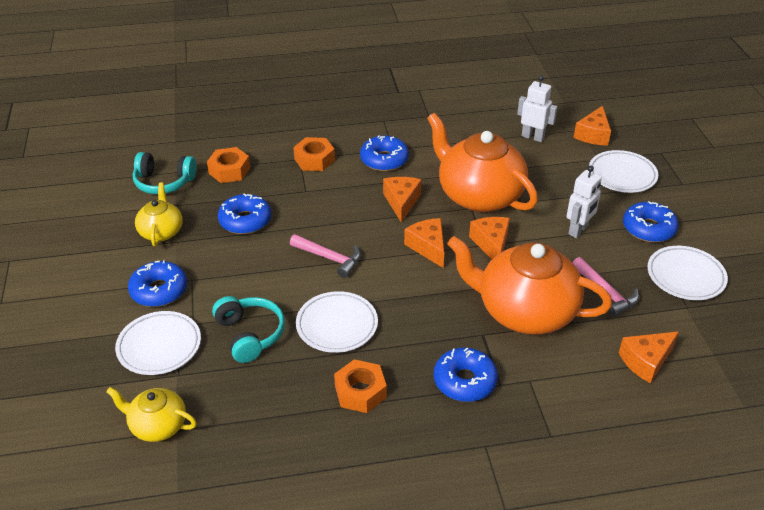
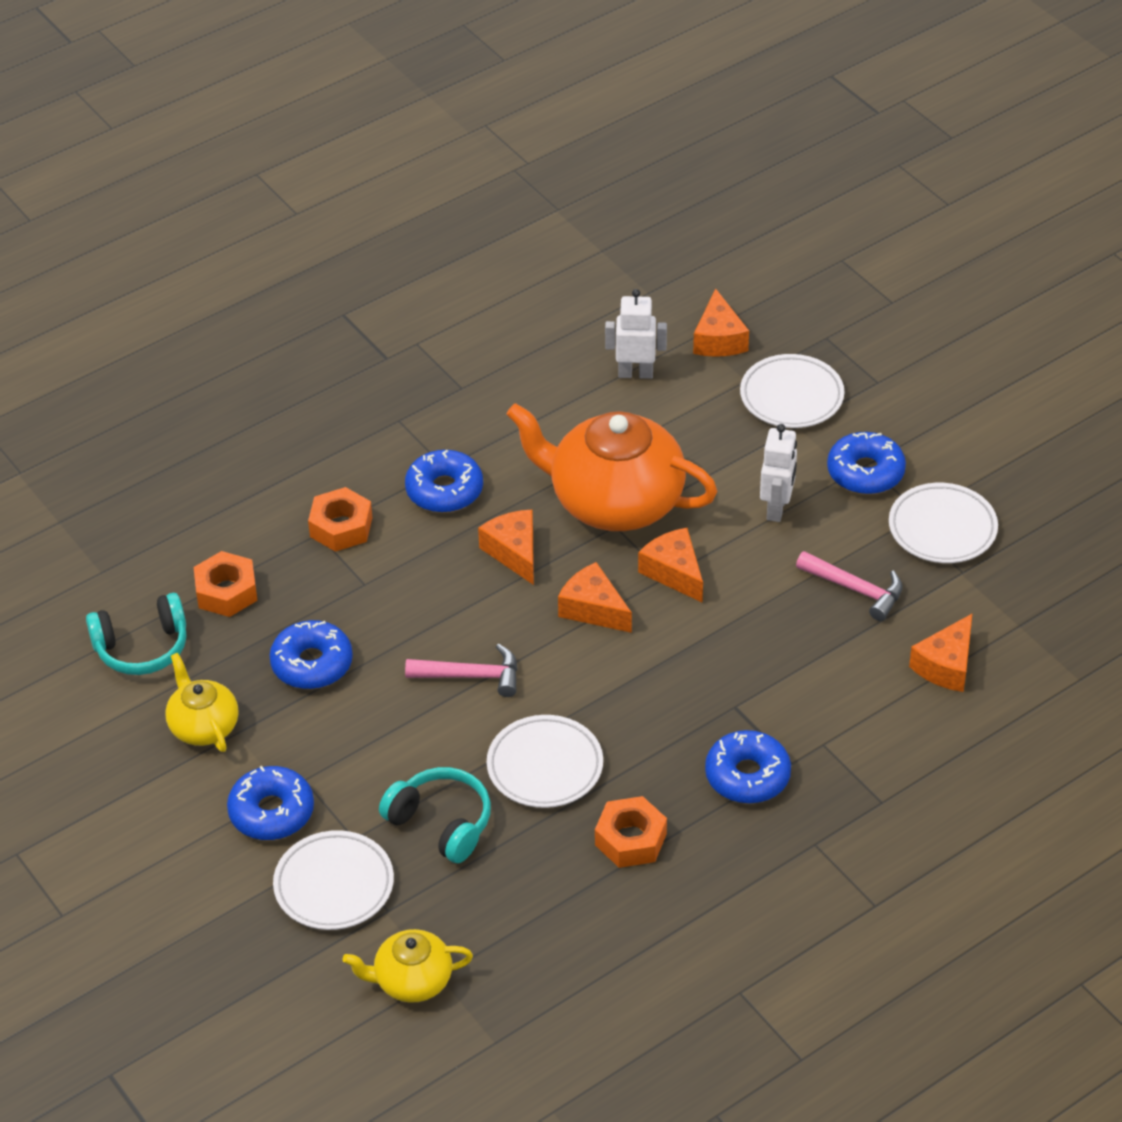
camera: 25 degrees left, 5 degrees up
orange teapot [447,236,612,335] -> none

